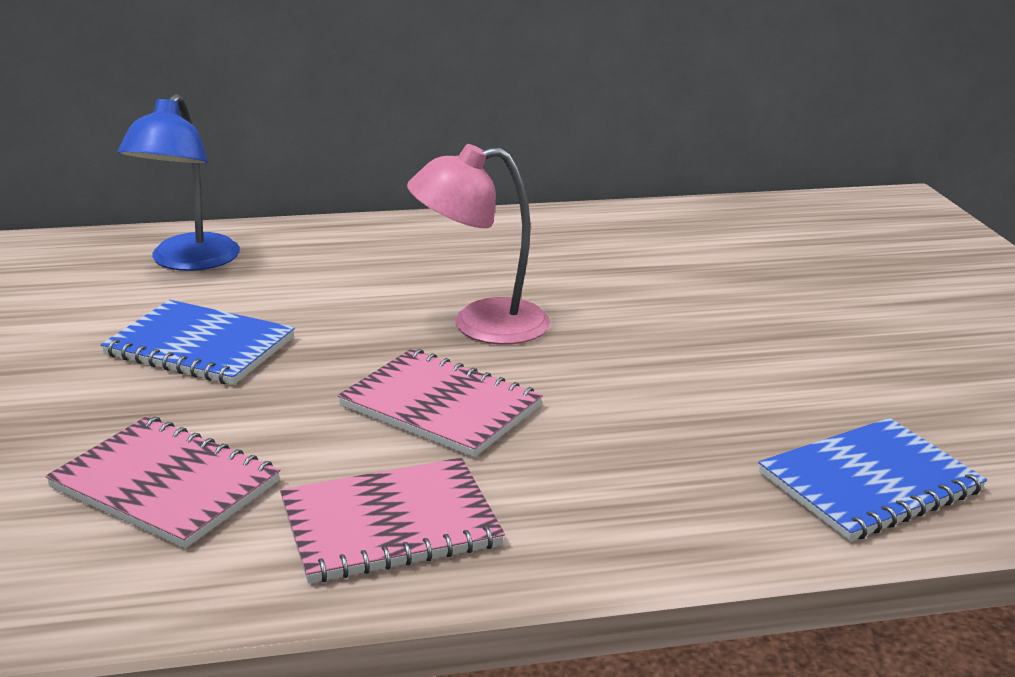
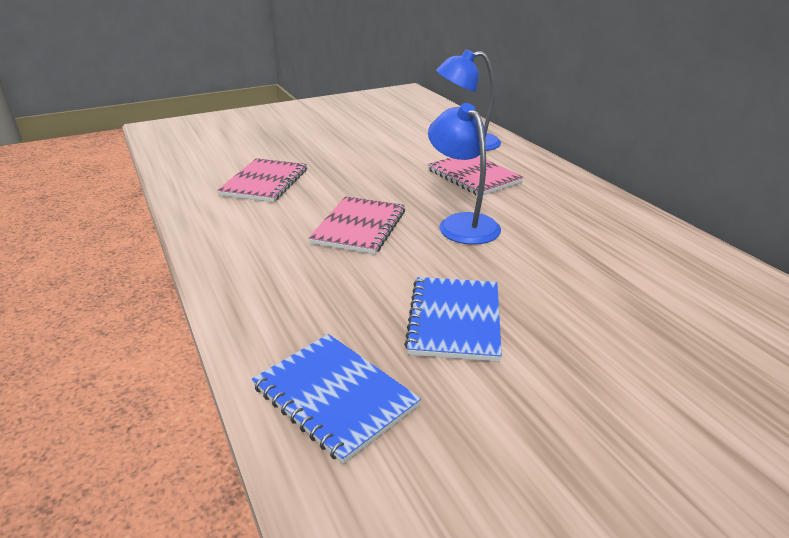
camera: 75 degrees right, 5 degrees up
blue notebook [101,300,295,385] -> blue notebook moved to [404,277,502,362]
pink notebook [280,458,505,583] -> pink notebook moved to [428,156,524,195]
pink lamp [407,144,550,345] -> blue lamp [428,103,501,245]

